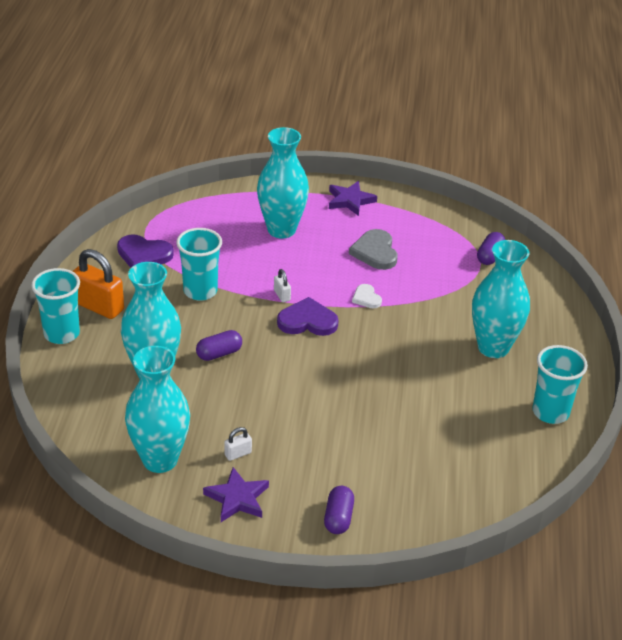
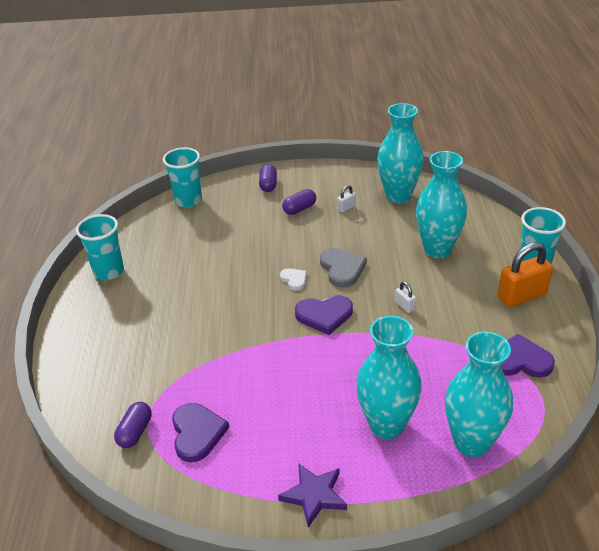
camera: 175 degrees right, 0 degrees up
orange padlock [73,249,124,319] -> orange padlock turned 45 degrees counterclockwise [498,242,553,307]
turquoise cup [176,228,222,301] -> turquoise cup moved to [163,147,202,208]
purple capsule [196,330,242,361] -> purple capsule moved to [282,189,316,215]
purple star [203,467,269,522] -> none
white padlock [274,269,291,302] -> white padlock moved to [395,281,416,313]
grey heart [349,229,398,270] -> grey heart moved to [320,248,367,288]
white heart [352,284,382,309] -> white heart moved to [280,268,307,291]
turquoise vase [472,240,530,358] -> turquoise vase moved to [445,331,513,457]
none -> purple heart [172,403,229,462]

